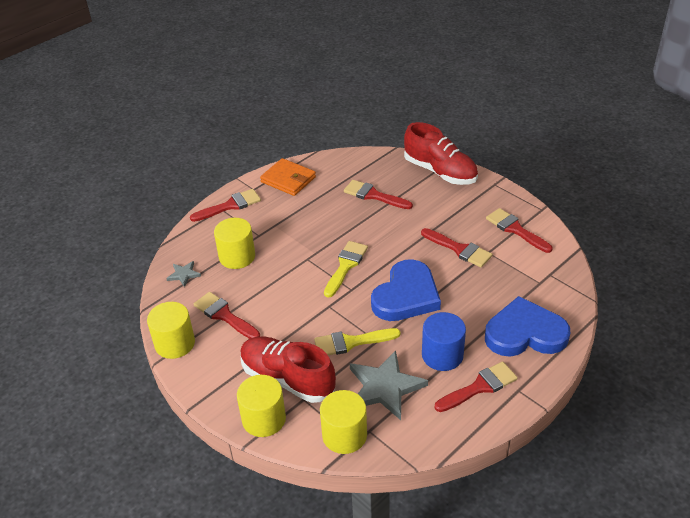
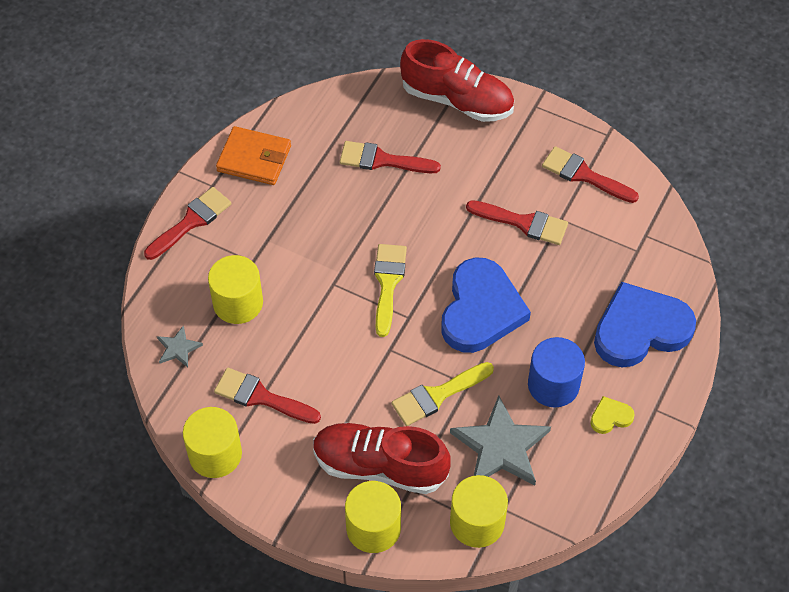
camera: 20 degrees left, 15 degrees up
red brush [434,362,518,412] -> yellow heart [590,396,635,434]

